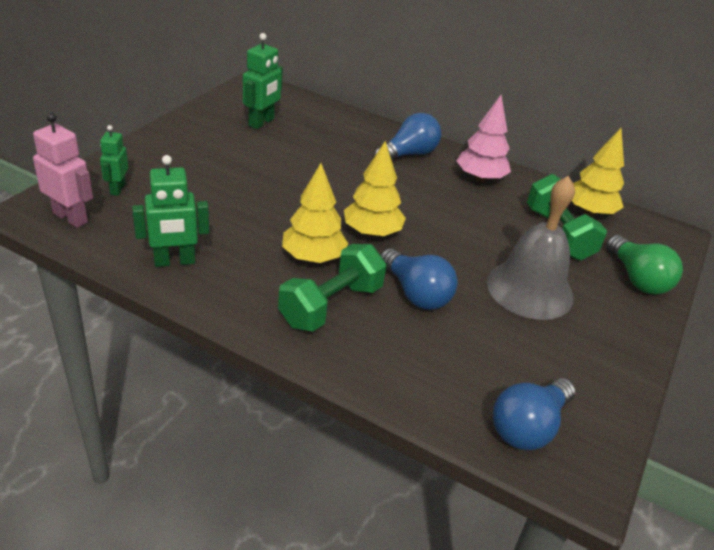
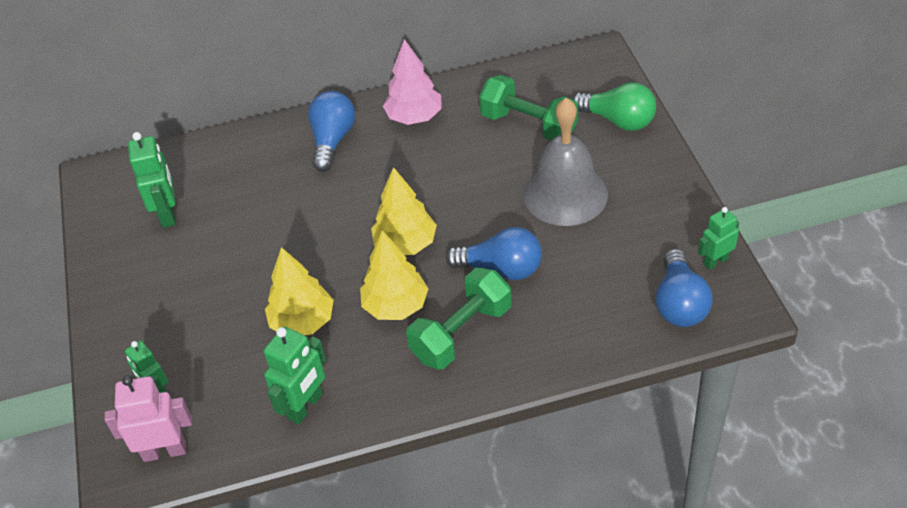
camera: 35 degrees left, 10 degrees up
green dumbbell [278,244,386,332] -> green dumbbell turned 45 degrees clockwise [406,268,512,369]
yellow tree [572,128,624,216] -> yellow tree moved to [265,247,334,335]
none -> green robot [698,207,739,270]

